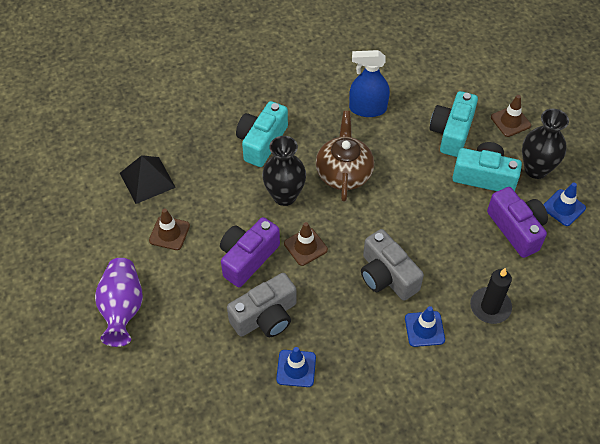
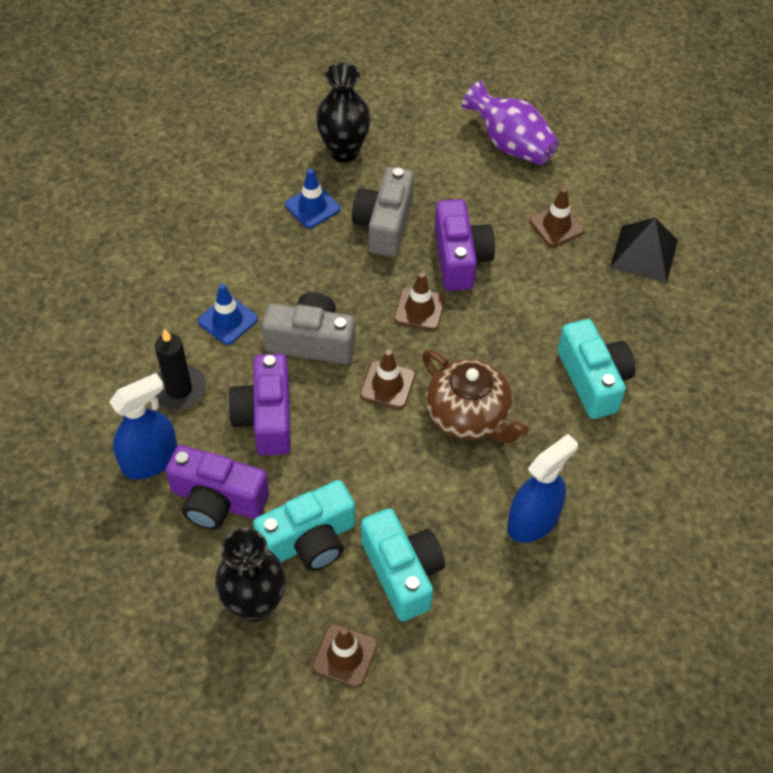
camera: 135 degrees right, 0 degrees up
black vase [262,136,306,206] -> black vase moved to [316,63,371,162]
blue traffic cone [543,183,586,226] -> none
none -> blue spray bottle [109,373,177,480]
none -> purple camera [228,354,291,455]
none -> brown traffic cone [360,349,415,409]

